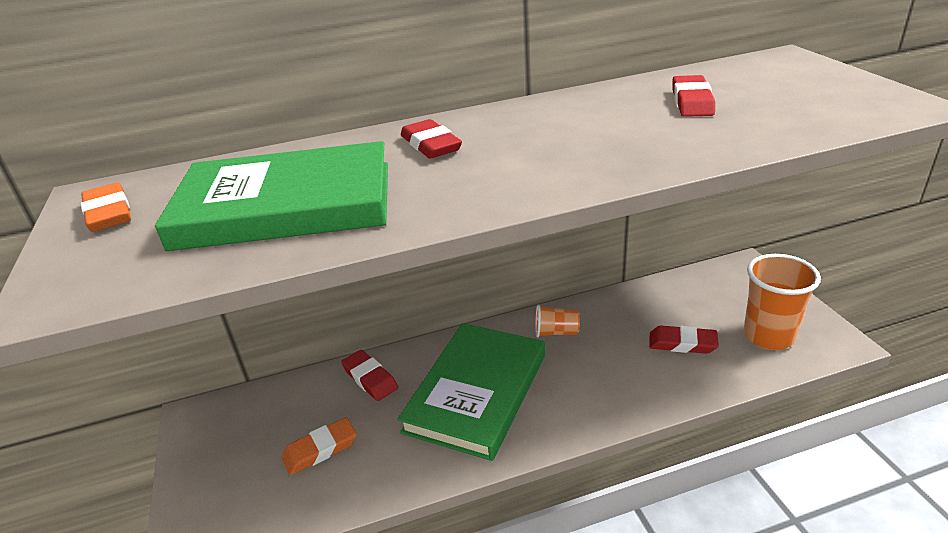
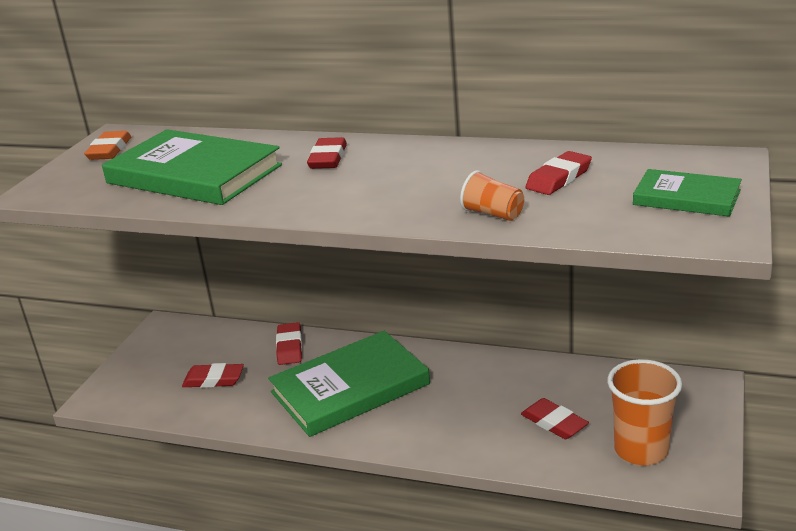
camera: 35 degrees right, 5 degrees down
orange eraser [282,417,357,475] -> red eraser [182,363,244,388]
orange cup [535,305,580,337] -> orange cup moved to [460,170,524,221]
none -> green book [633,169,742,217]

